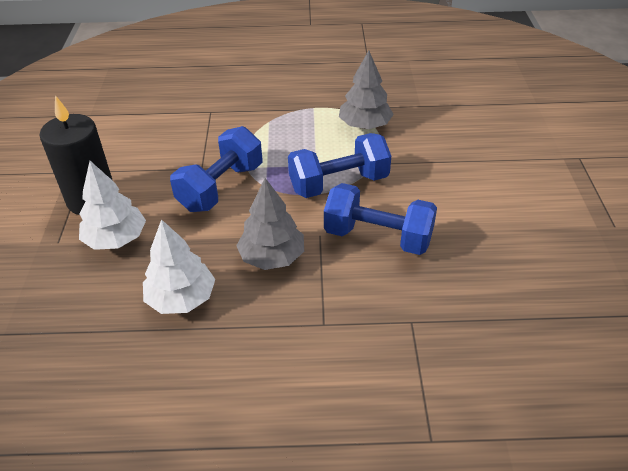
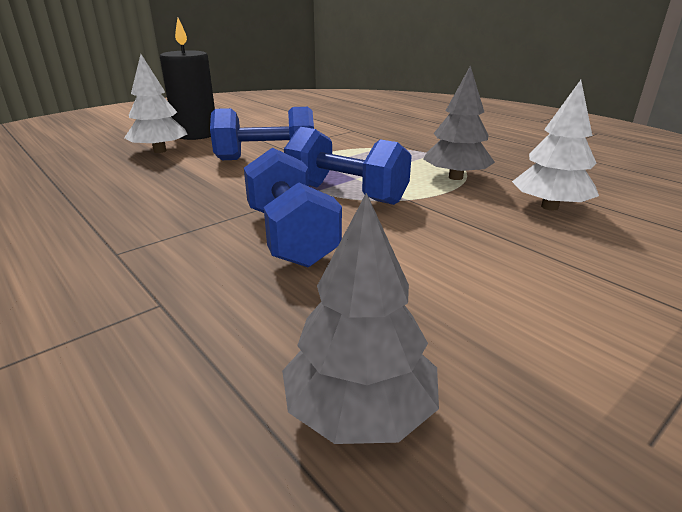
camera: 50 degrees right, 15 degrees down
white tree [143,219,215,314] -> white tree moved to [512,80,599,210]
grey tree [236,178,304,270] -> grey tree moved to [282,193,439,444]

